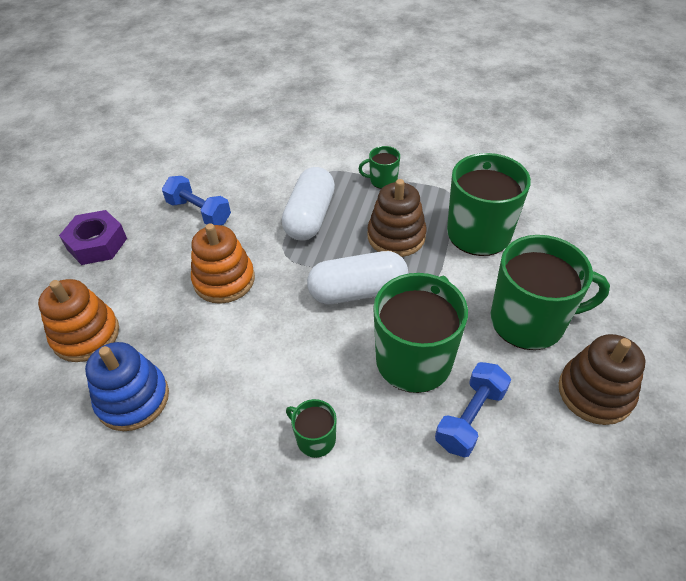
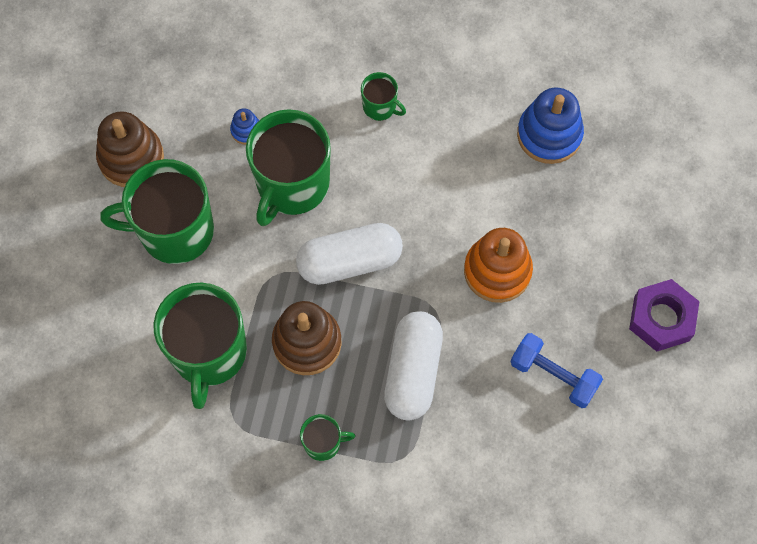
camera: 175 degrees right, 20 degrees up
orange stacking toy [38,279,119,362] -> none
blue dumbbell [435,362,511,457] -> blue stacking toy [230,108,259,145]

